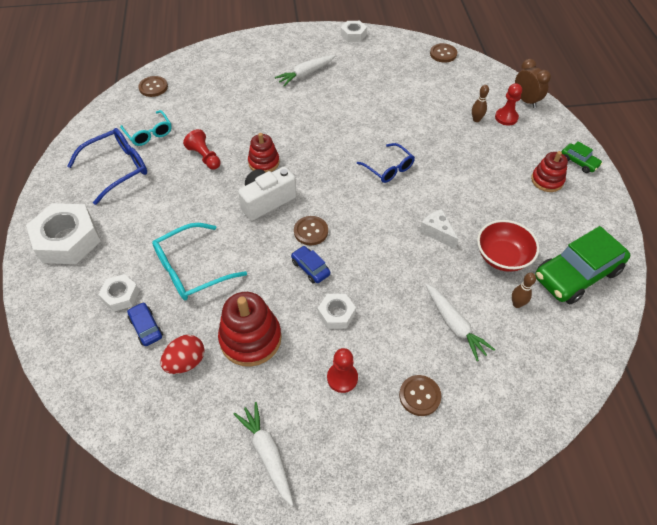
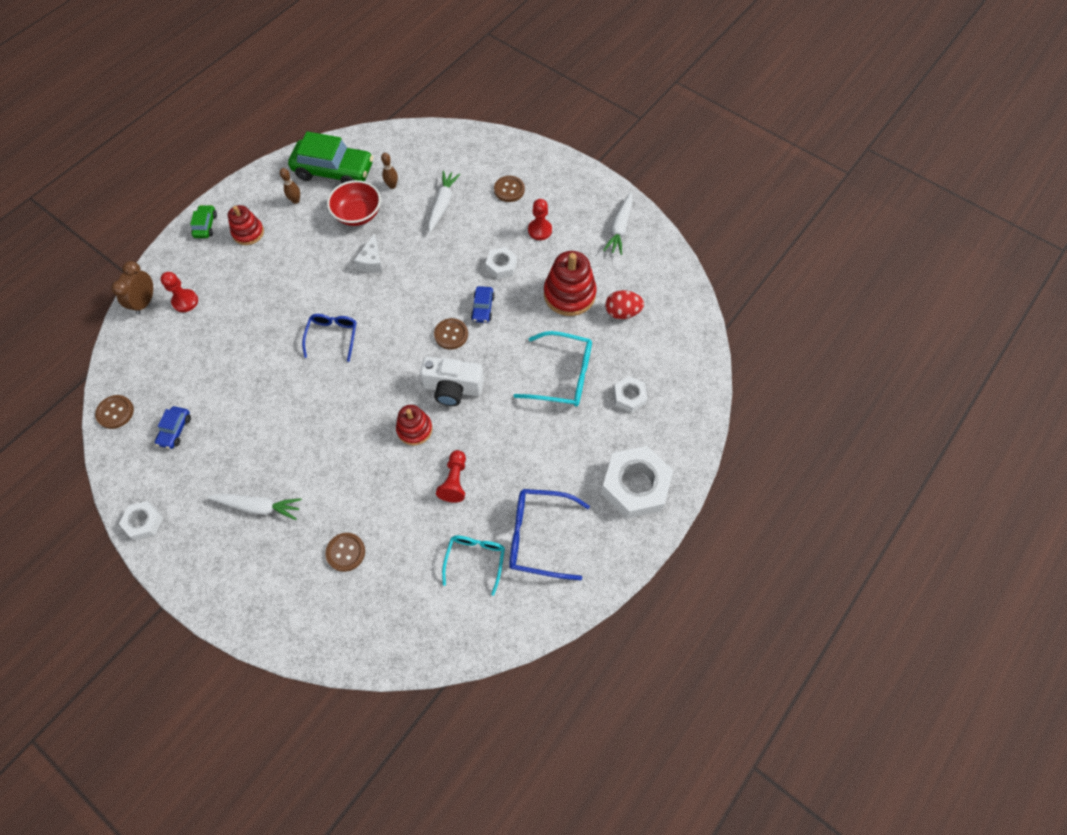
camera: 135 degrees left, 10 degrees up
blue car [127,302,163,346] -> blue car moved to [155,406,191,449]
brown button [138,76,168,97] -> brown button moved to [325,533,365,572]
brown bowling pin [472,85,489,122] -> brown bowling pin moved to [280,168,300,204]

